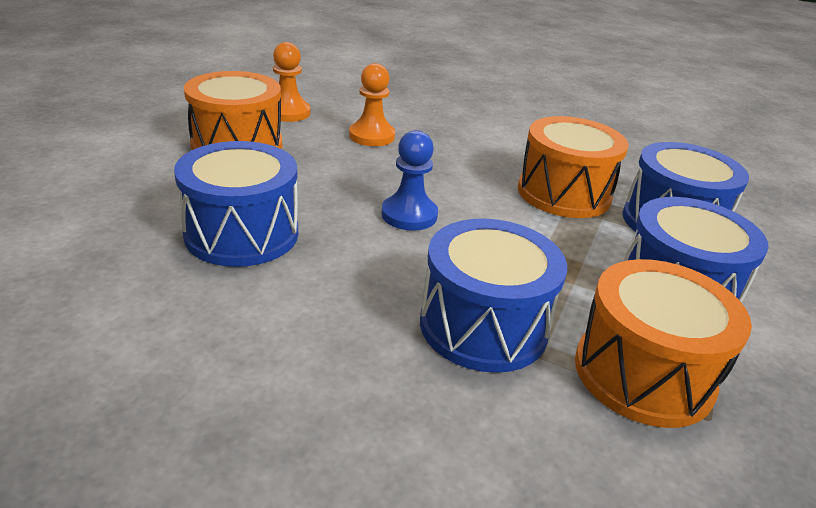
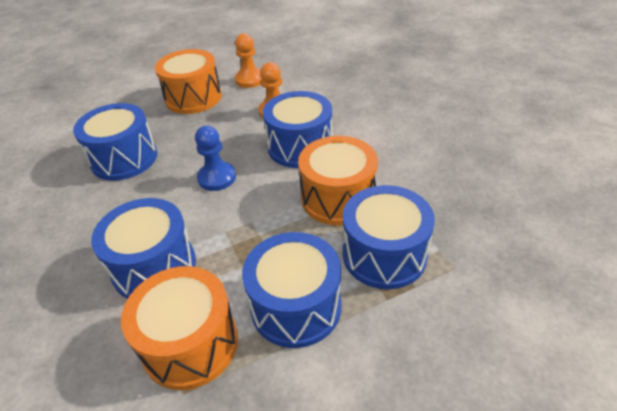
camera: 45 degrees right, 10 degrees up
none -> blue drum [263,91,333,168]

